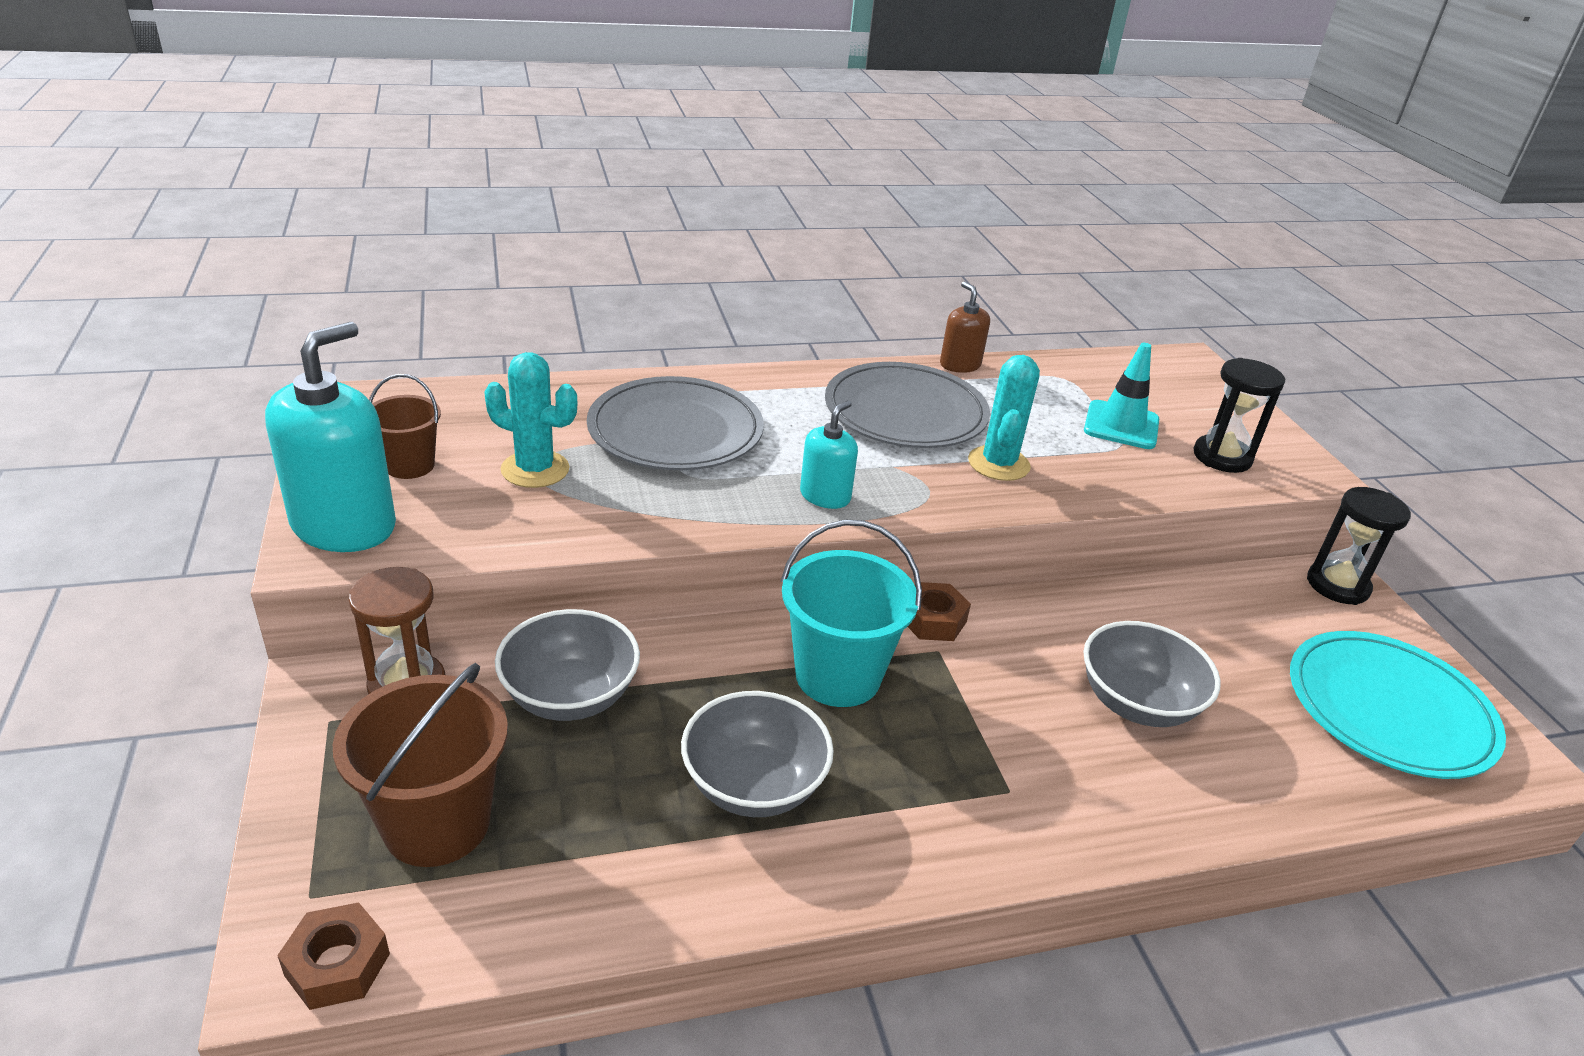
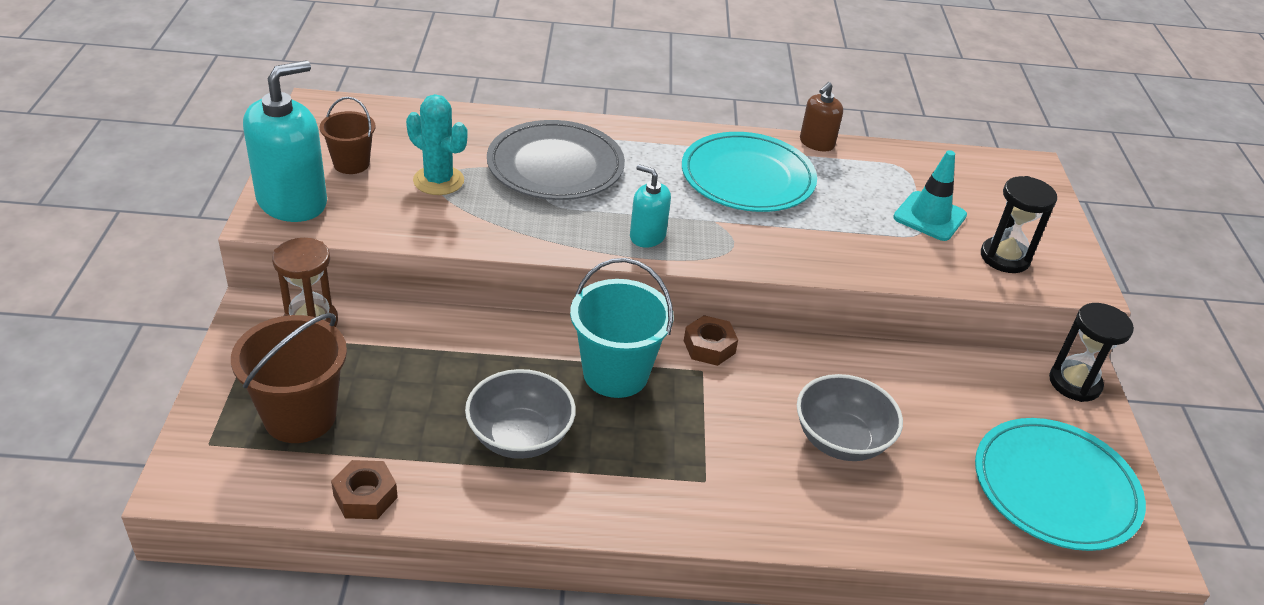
camera: 15 degrees right, 5 degrees up
brown nut [277,902,390,1010] -> brown nut moved to [331,460,398,519]
grey bowl [495,609,640,721] -> none
turquoise soap dispenser [800,400,858,509] -> turquoise soap dispenser turned 105 degrees counterclockwise [630,164,671,248]
grey plate [825,362,990,448] -> turquoise plate [682,132,817,212]
brown soap dispenser [940,282,990,373] -> brown soap dispenser turned 135 degrees counterclockwise [800,82,843,152]
turquoise cactus [968,355,1040,481] -> none

